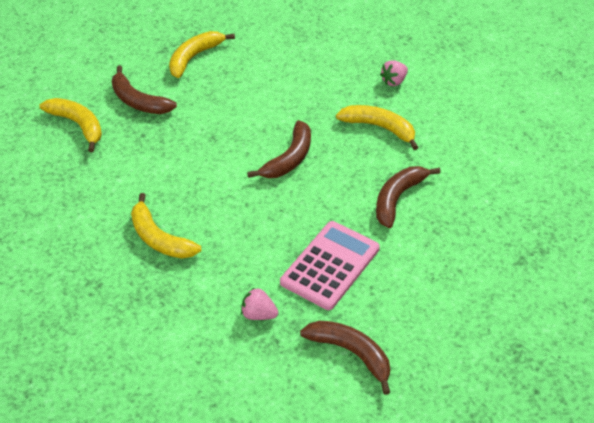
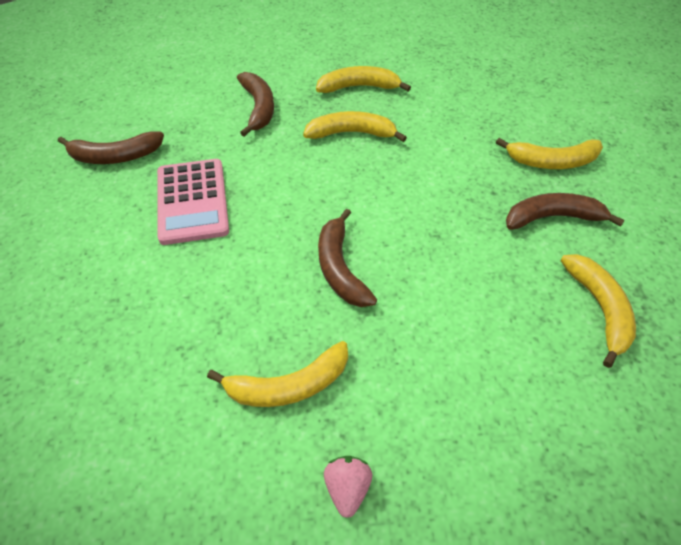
camera: 135 degrees right, 5 degrees up
pink strawberry [241,287,278,320] -> none
brown banana [376,166,441,228] -> brown banana moved to [237,72,274,137]
none -> yellow banana [316,66,411,93]

